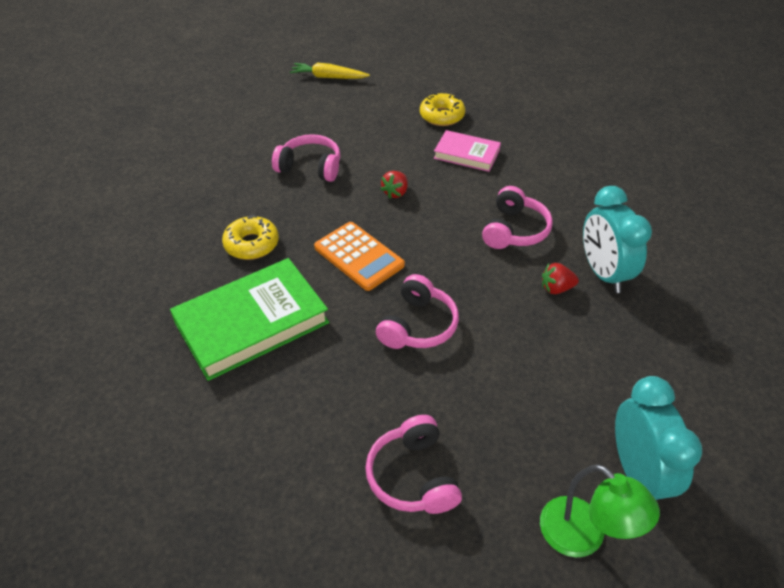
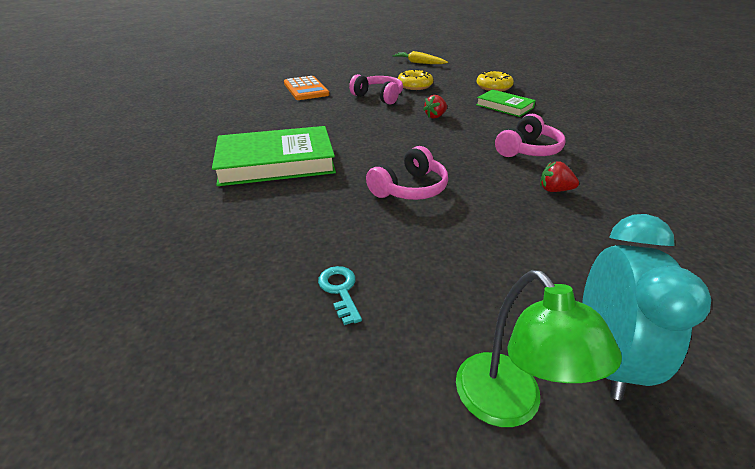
camera: 20 degrees right, 10 degrees down
yellow donut [222,215,279,260] -> yellow donut moved to [398,69,433,90]
orange calculator [314,222,405,291] -> orange calculator moved to [284,76,329,100]
pink headphones [365,415,462,514] -> turquoise key [318,266,362,325]
pink book [434,130,501,172] -> green book [476,89,536,117]
turquoise clock [583,186,652,293] -> none

